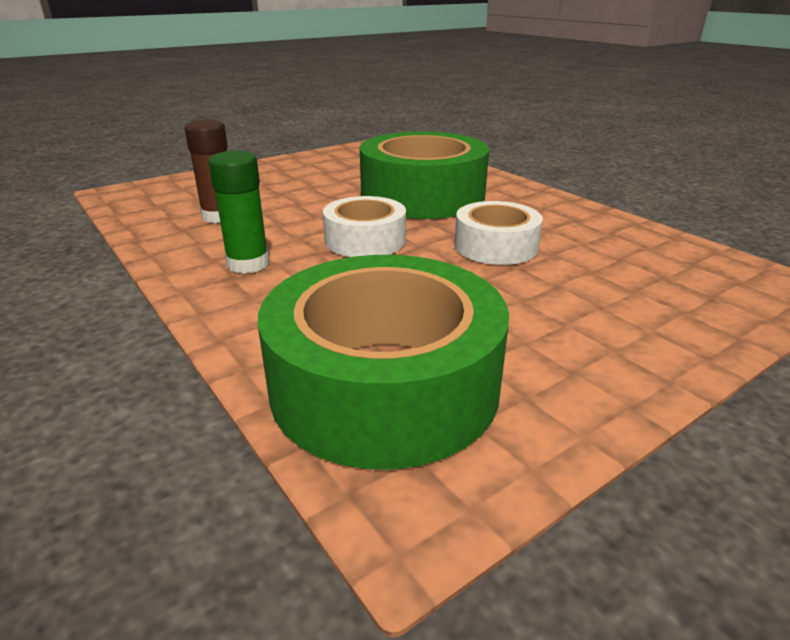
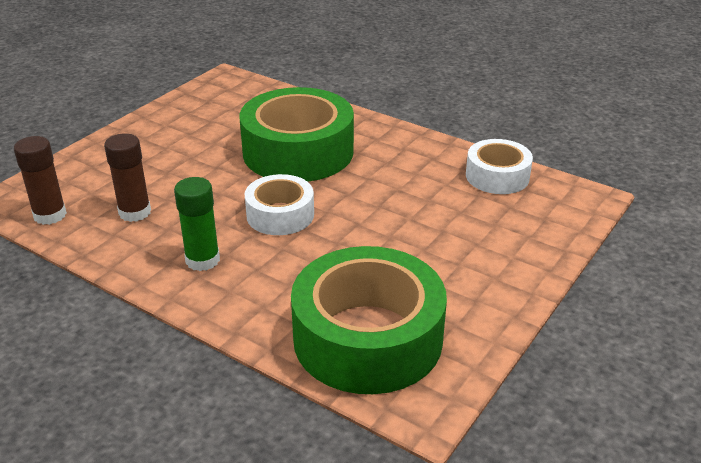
camera: 20 degrees left, 5 degrees up
white tape [455,201,543,265] -> white tape moved to [466,139,533,194]
none -> brown glue stick [14,136,67,225]

